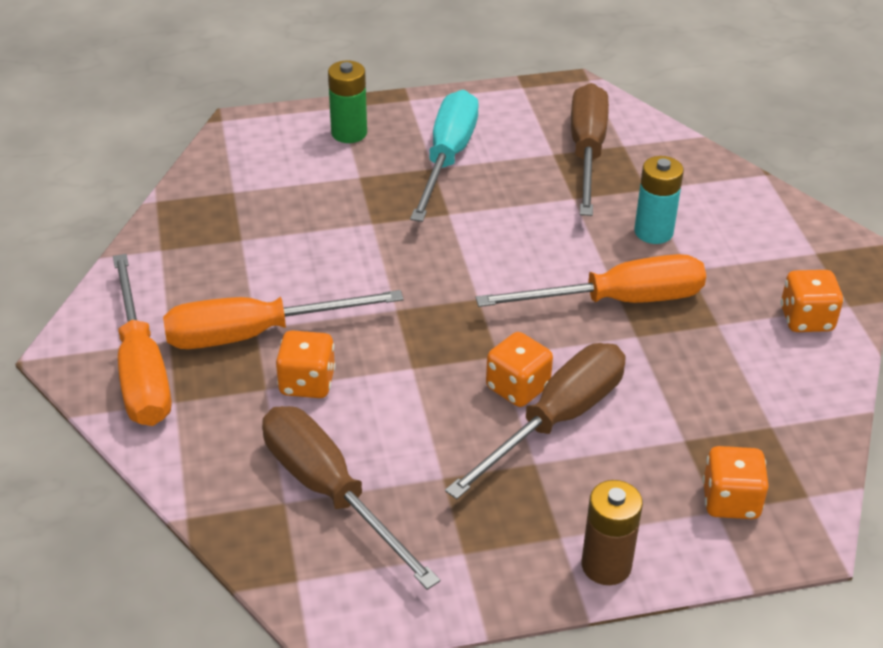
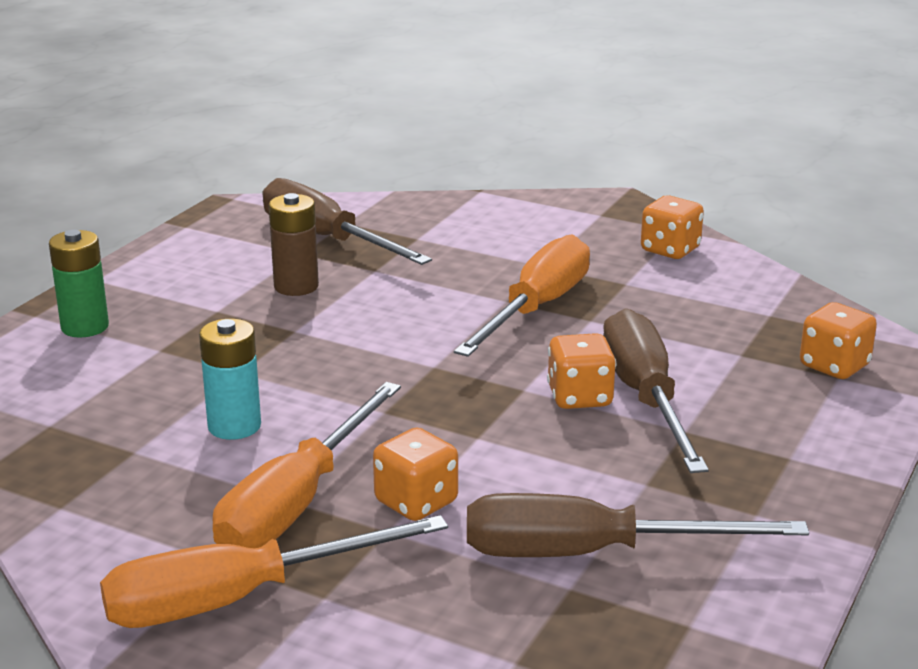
camera: 50 degrees left, 15 degrees down
orange screwdriver [113,254,171,426] -> orange screwdriver turned 135 degrees clockwise [100,515,448,628]
turquoise screwdriver [410,90,479,222] -> none
brown battery [582,480,643,585] -> brown battery moved to [269,193,319,296]
turquoise battery [634,156,684,244] -> turquoise battery moved to [199,319,261,440]

